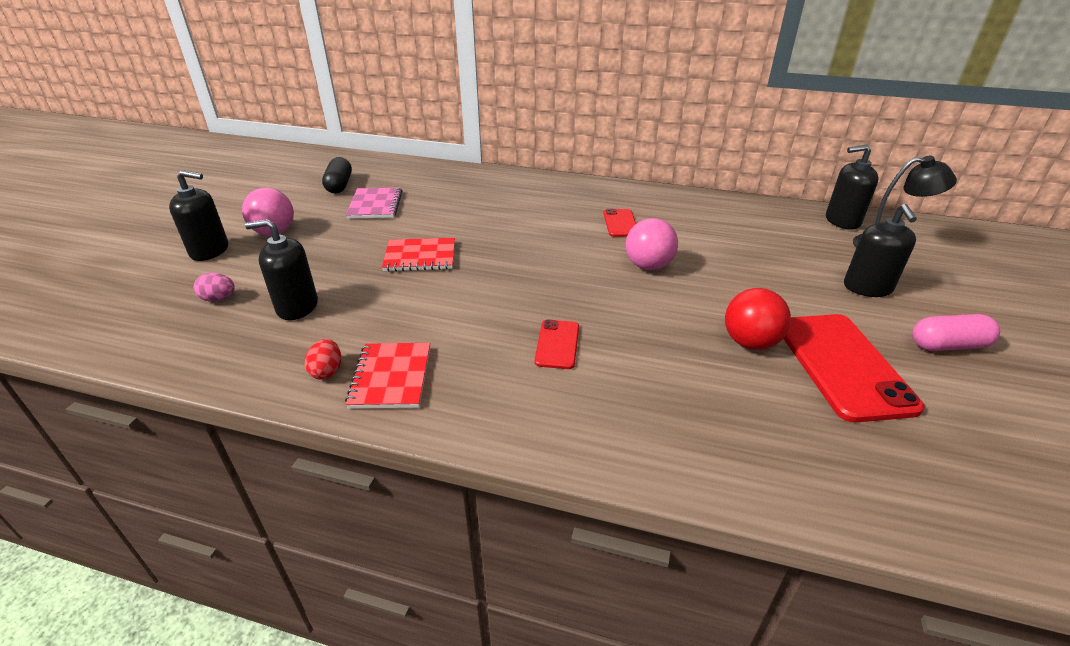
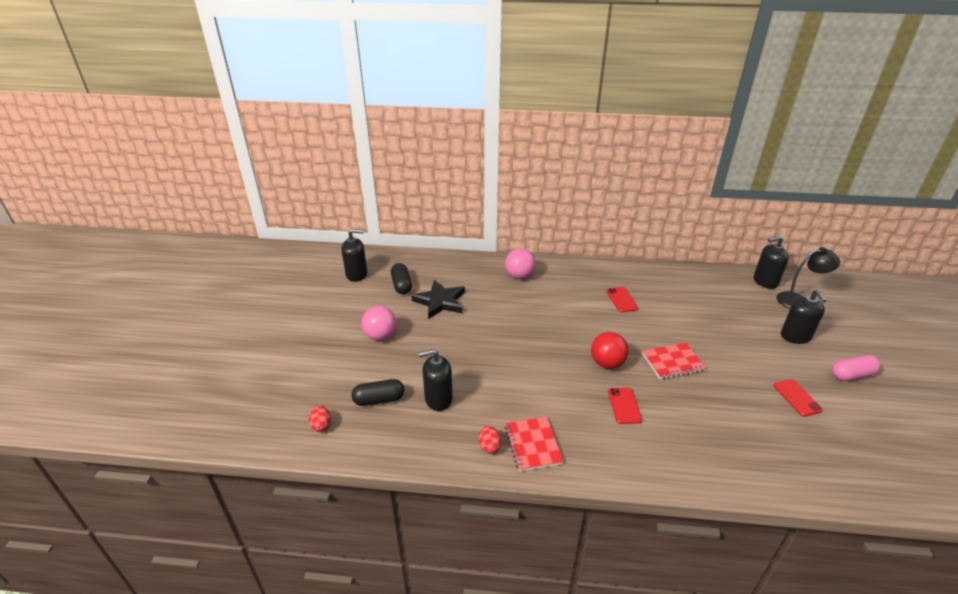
camera: 10 degrees left, 0 degrees up
black soap dispenser [169,170,228,261] -> black soap dispenser moved to [341,229,367,282]
pink egg [194,273,235,302] -> black capsule [352,379,404,406]
pink notebook [346,187,402,219] -> black star [411,280,465,319]
red notebook [382,238,455,272] -> red notebook moved to [642,343,706,379]
pink ball [626,218,678,270] -> pink ball moved to [505,248,536,279]
red ball [725,288,791,350] -> red ball moved to [591,332,629,369]
red phone [783,314,925,422] -> red phone [774,379,823,417], size x0.50
none -> red egg [309,405,331,432]

